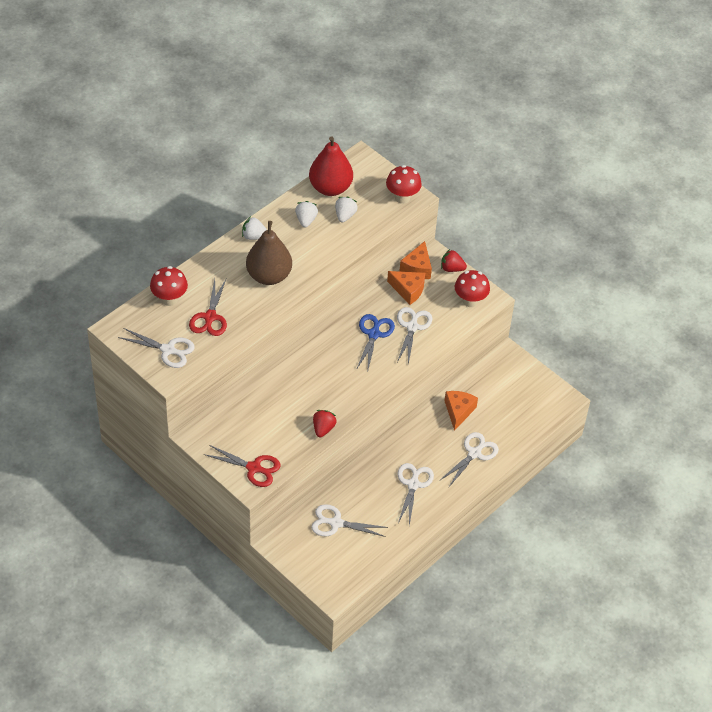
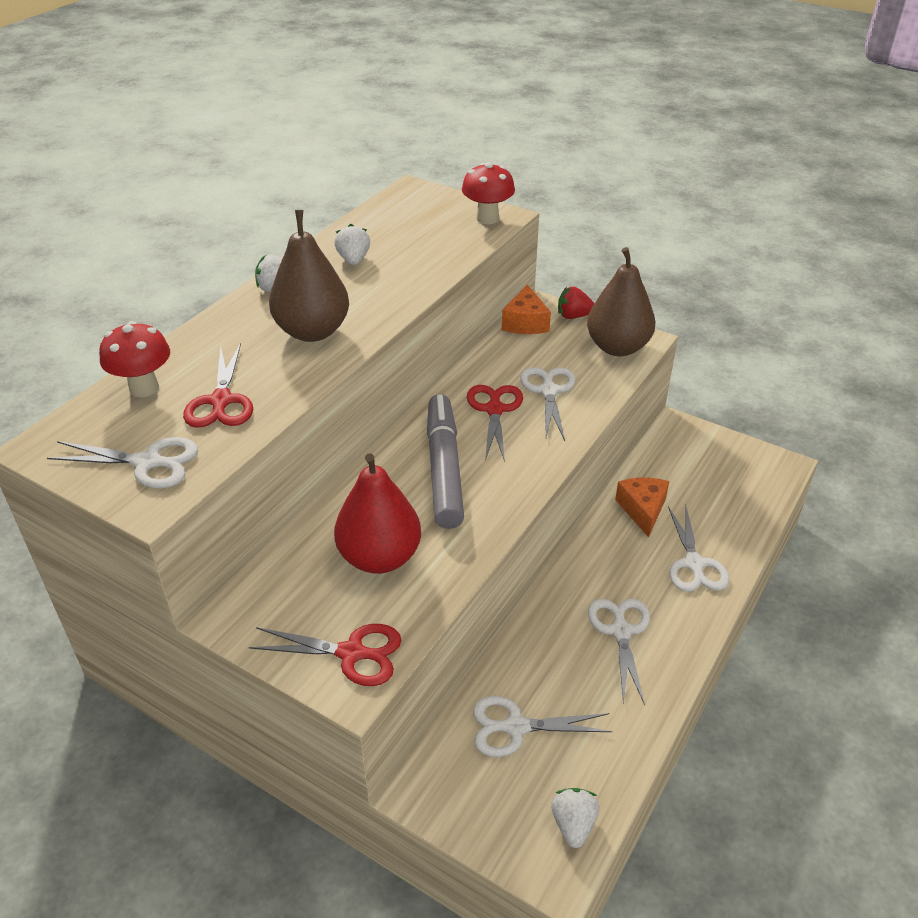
camera: 10 degrees left, 10 degrees down
red pear [309,137,353,196] -> red pear moved to [334,453,421,574]
red strawberry [313,410,336,437] -> none
white strawberry [335,196,358,223] -> white strawberry moved to [551,788,599,848]
blue scissors [356,314,395,370] -> red scissors [467,385,523,462]
orange cheese [387,271,425,305] -> none
white scissors [439,432,499,487] -> white scissors turned 150 degrees clockwise [668,506,730,592]
red mushroom [455,270,490,307] -> brown pear [587,247,655,356]
none -> grey marker [427,394,464,529]

